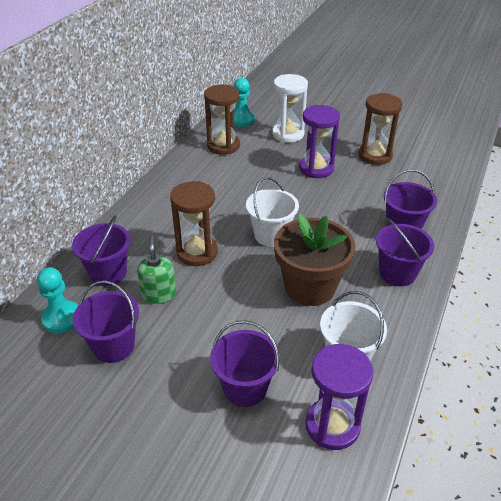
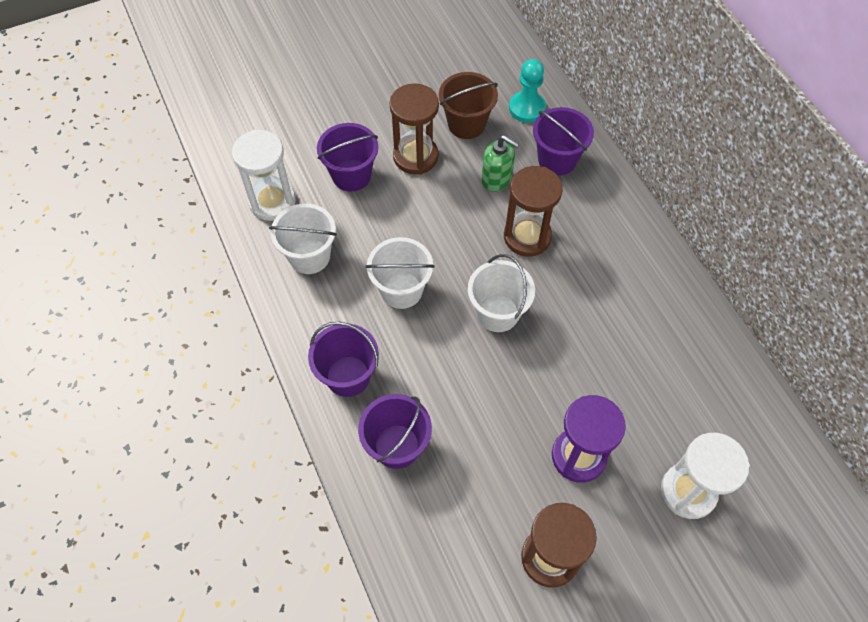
camera: 130 degrees right, 20 degrees up
purple bucket [73,280,139,363] -> brown bucket [439,72,498,139]
brown hourglass [204,84,240,155] -> brown hourglass moved to [389,83,439,175]
turquoise pawn [234,78,255,127] -> none
brown flower pot [274,213,356,306] -> white bucket [366,237,435,309]
purple hourglass [305,344,373,450] -> white hourglass [232,130,296,221]

